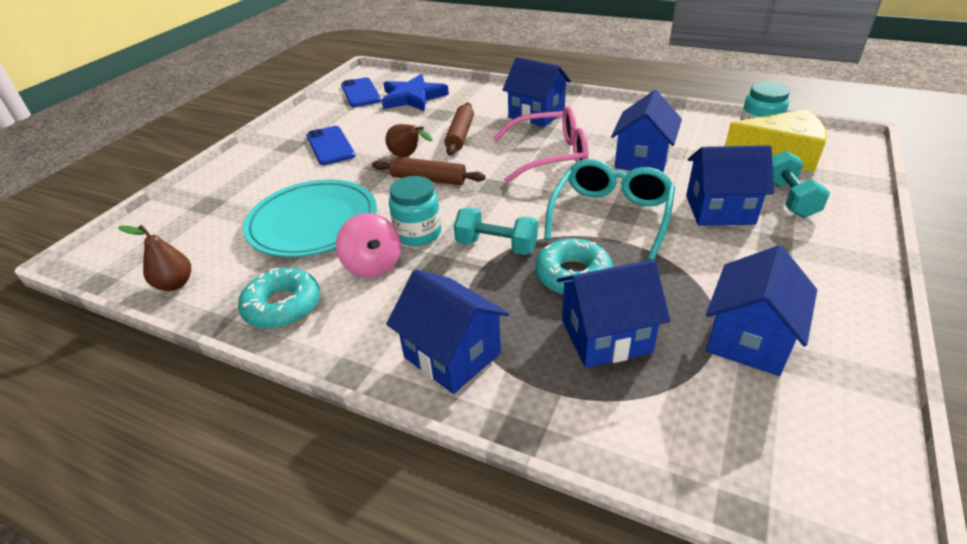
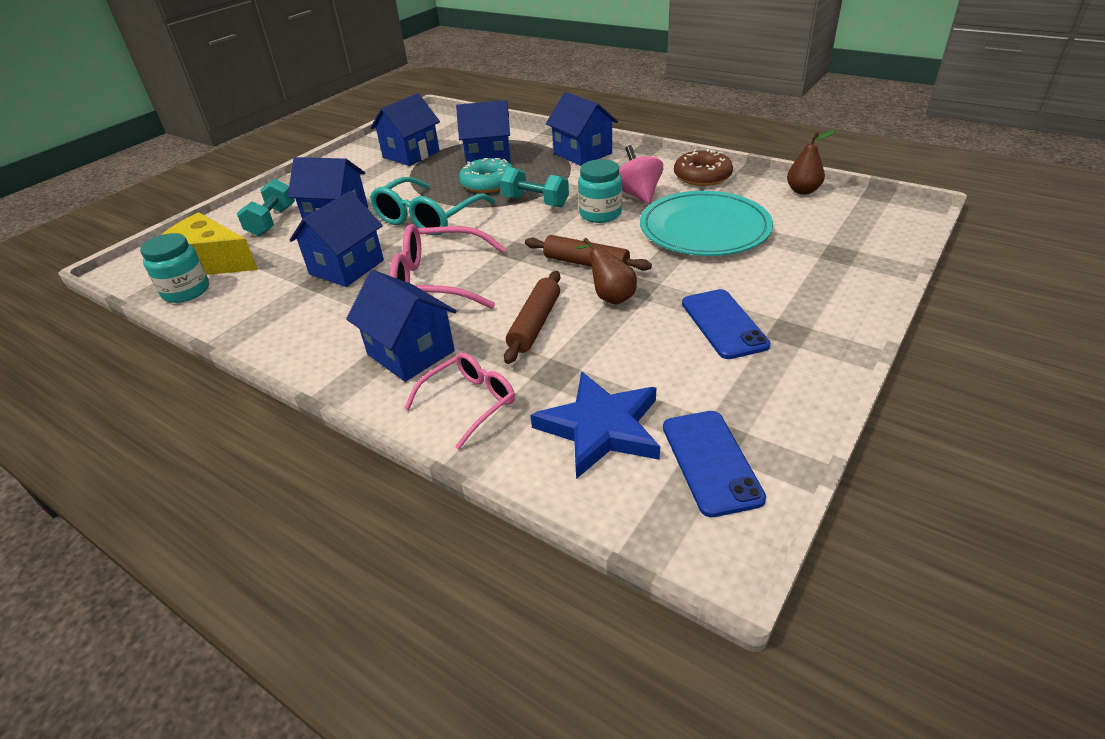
camera: 170 degrees left, 0 degrees up
turquoise donut [238,268,320,329] -> brown donut [674,149,733,186]
none -> pink glasses [404,352,515,450]

